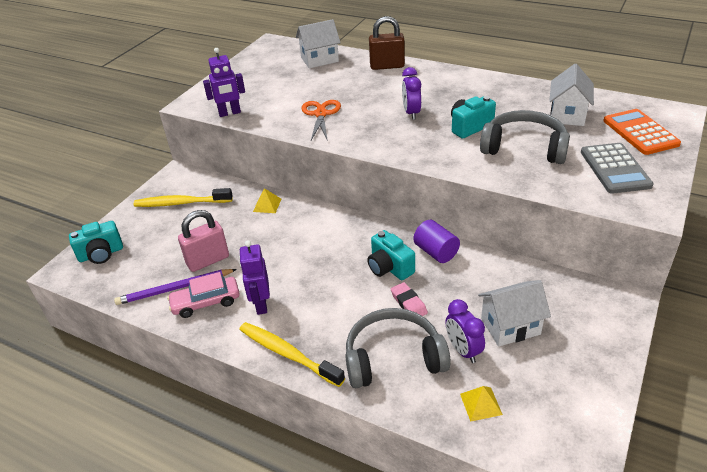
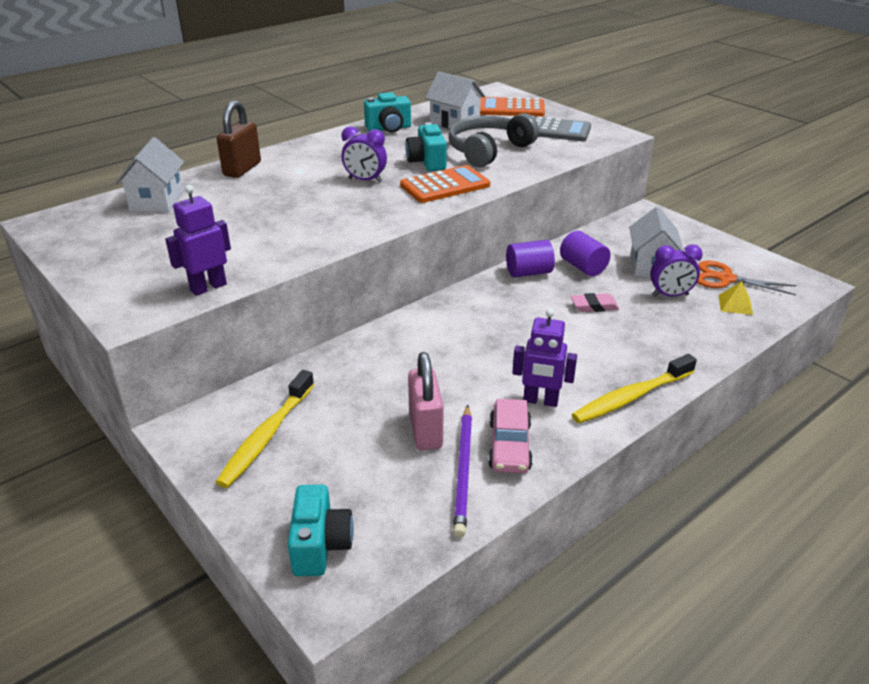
camera: 70 degrees left, 5 degrees down
purple robot [203,48,245,117] -> purple robot turned 135 degrees counterclockwise [165,185,231,296]
yellow pyramid [253,188,281,213] -> none
orange scissors [301,100,341,141] -> orange scissors moved to [697,261,796,295]
grey headphones [345,308,451,388] -> none
turquoise camera [367,230,415,280] -> turquoise camera moved to [364,92,411,133]
none -> orange calculator [400,165,490,203]
none -> purple cylinder [560,231,611,276]

